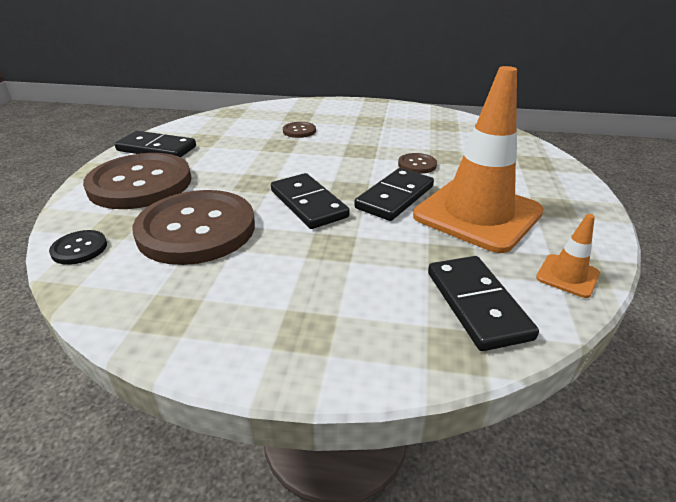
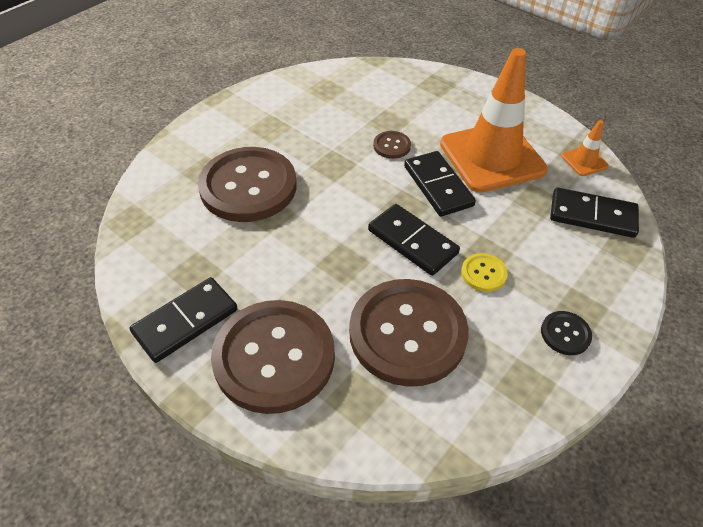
camera: 60 degrees left, 15 degrees up
black button [49,230,107,265] -> black button moved to [541,311,592,355]
black domino [271,173,350,229] -> black domino turned 45 degrees clockwise [368,204,460,276]
brown button [283,122,316,138] -> brown button [198,147,297,222], size x2.40
none -> yellow button [461,253,508,292]

